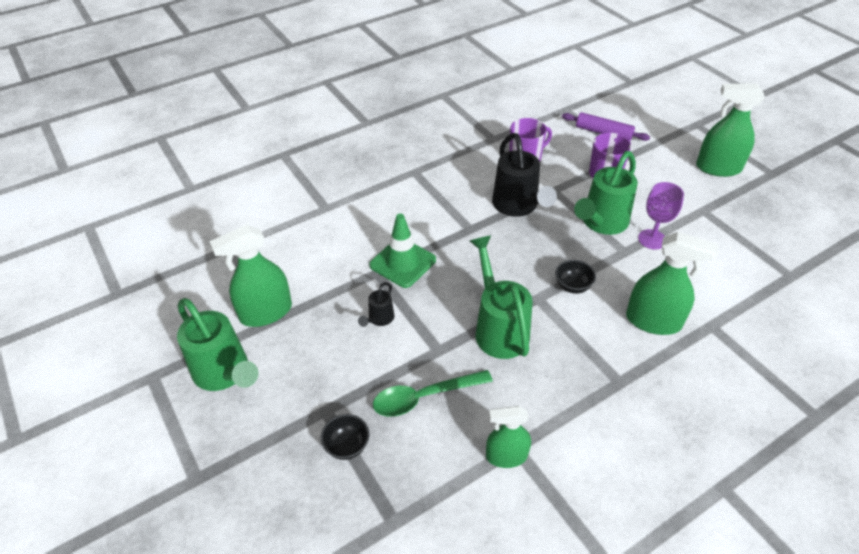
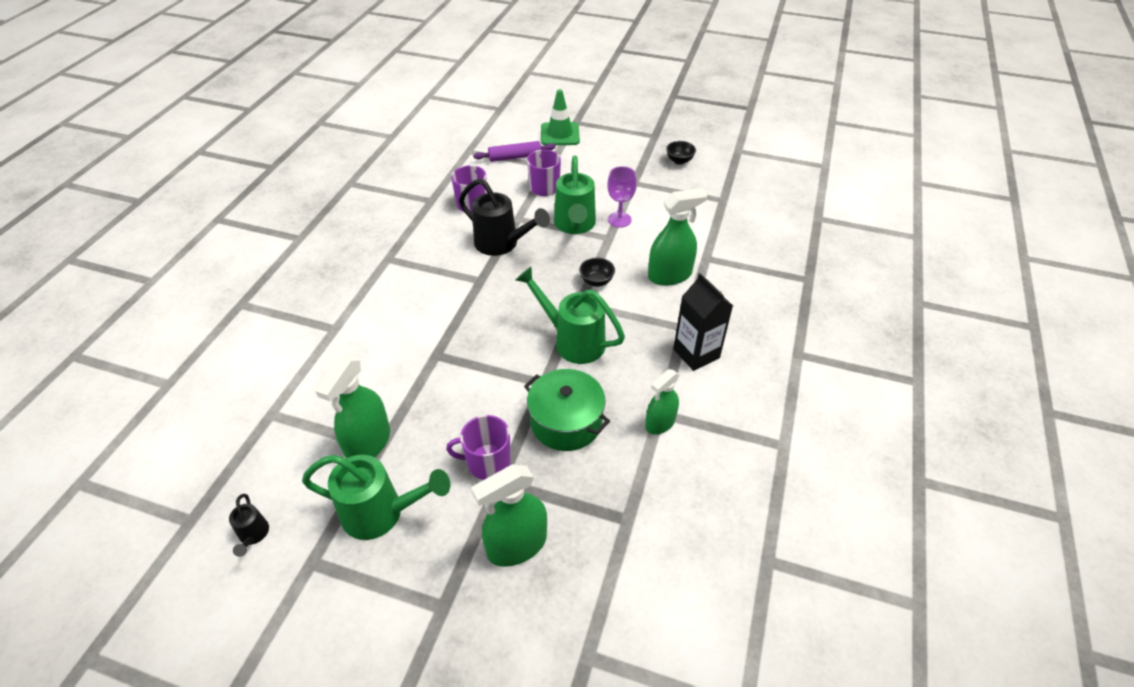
camera: 40 degrees left, 0 degrees up
black bowl [321,414,369,460] -> black bowl moved to [666,141,696,165]
black watering can [358,282,394,327] -> black watering can moved to [229,494,269,557]
green traffic cone [369,214,436,288] -> green traffic cone moved to [541,89,580,145]
green spoon [373,370,493,416] -> green pot [524,369,610,451]
green spray bottle [696,83,765,177] -> green spray bottle moved to [471,464,547,567]
none -> purple mug [446,415,511,480]
none -> black carton [673,273,733,371]

